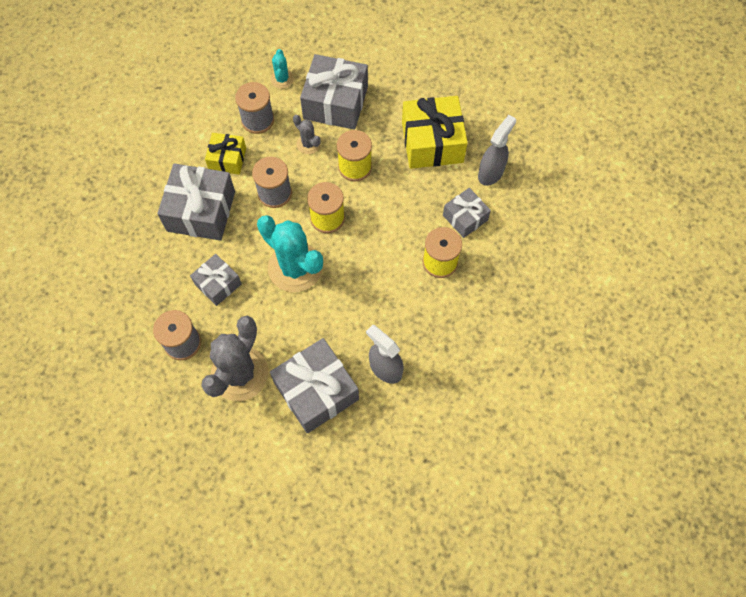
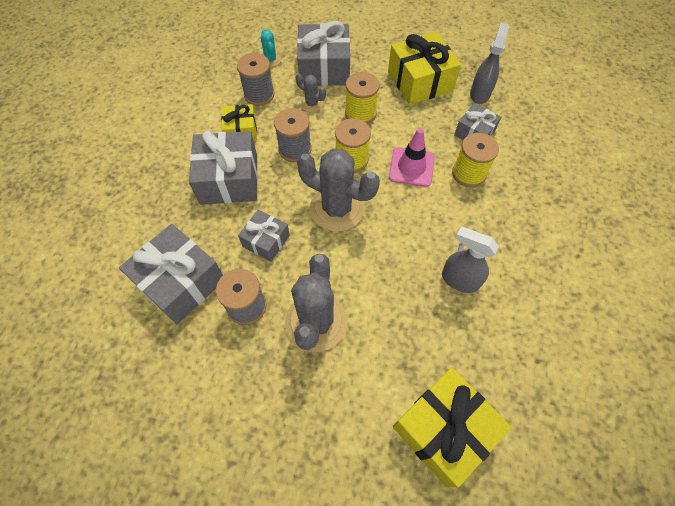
camera: 15 degrees left, 5 degrees down
turquoise cactus [257,215,323,292] -> grey cactus [297,148,380,232]
grey gift [270,338,359,433] -> grey gift moved to [119,224,223,324]
none -> pink traffic cone [389,128,435,187]
none -> yellow gift [393,367,512,488]

